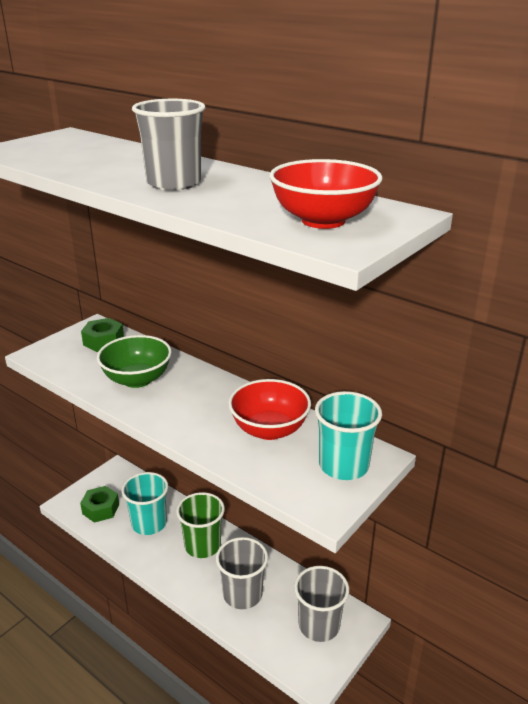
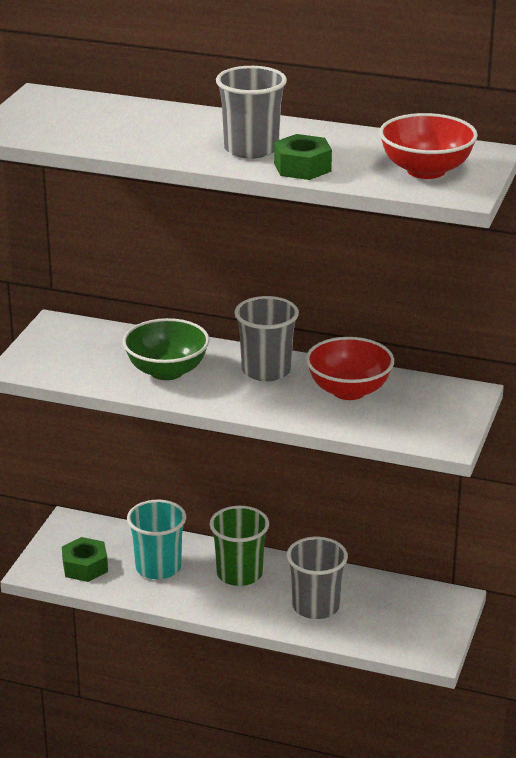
camera: 20 degrees left, 0 degrees up
green nut [81,318,124,352] -> green nut moved to [274,134,332,180]
grey cup [294,566,349,642] -> grey cup moved to [234,296,299,381]
turquoise cup [315,391,382,480] -> none

